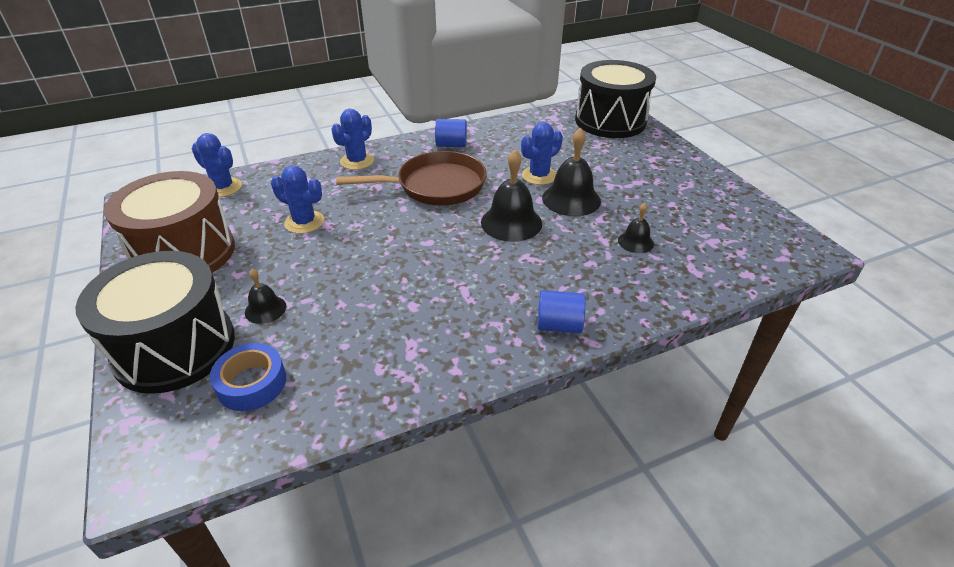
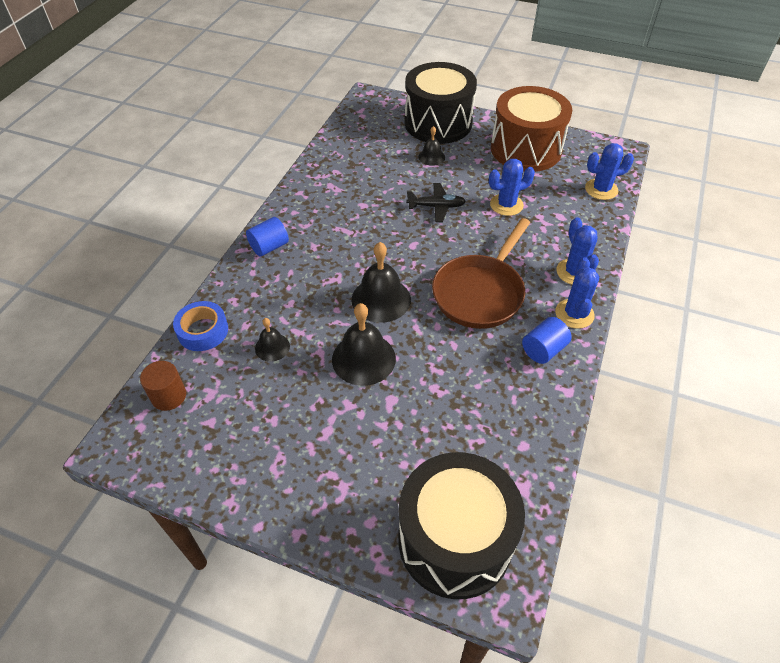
camera: 135 degrees right, 10 degrees up
blue tape [210,343,286,411] -> blue tape moved to [173,301,228,351]
blue cactus [521,122,563,185] -> blue cactus moved to [555,257,599,329]
none -> brown cylinder [140,361,186,411]
none -> black plane [406,183,466,222]

